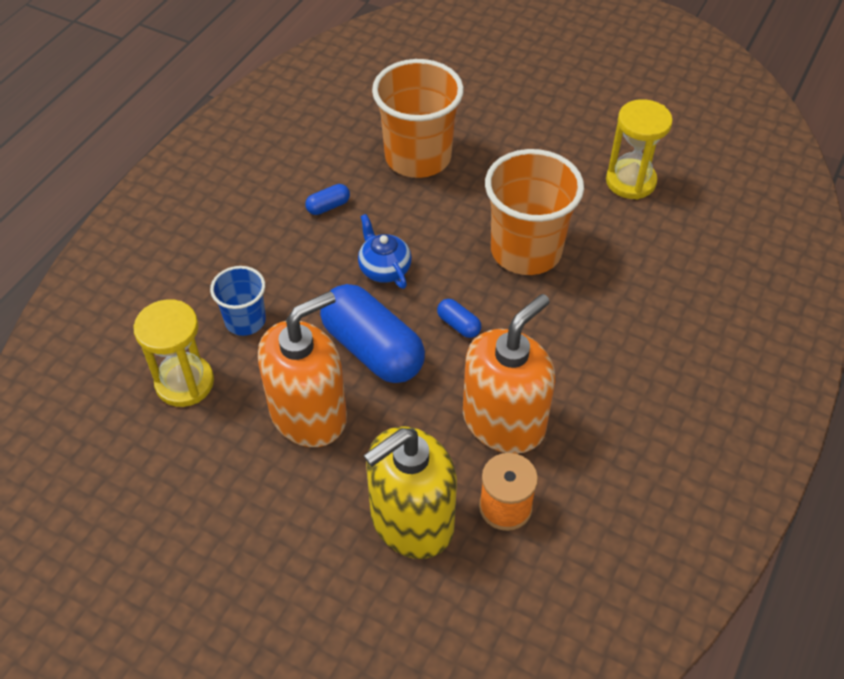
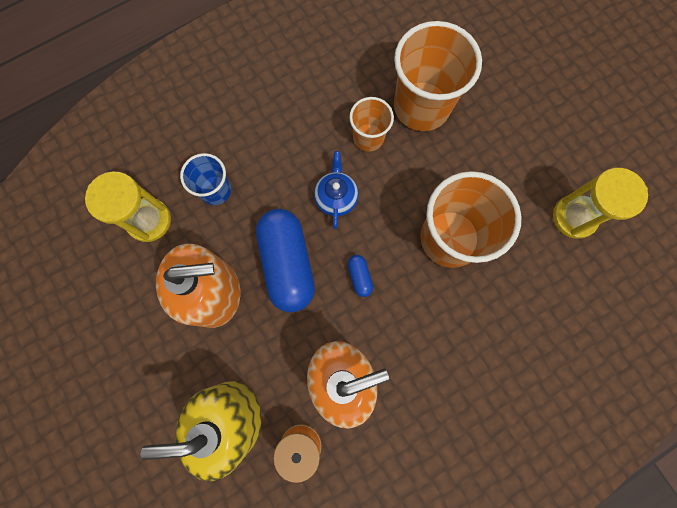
camera: 30 degrees right, 25 degrees up
blue capsule [305,184,350,215] -> none
none -> orange cup [349,97,394,152]

